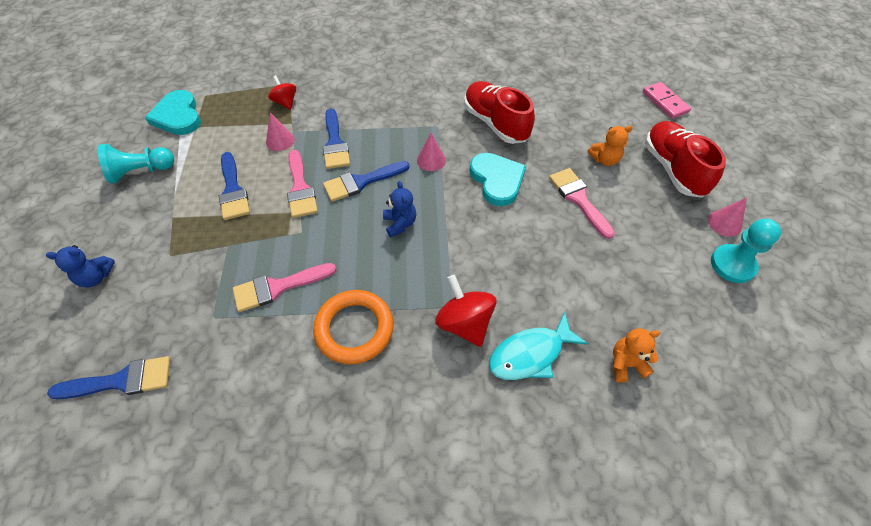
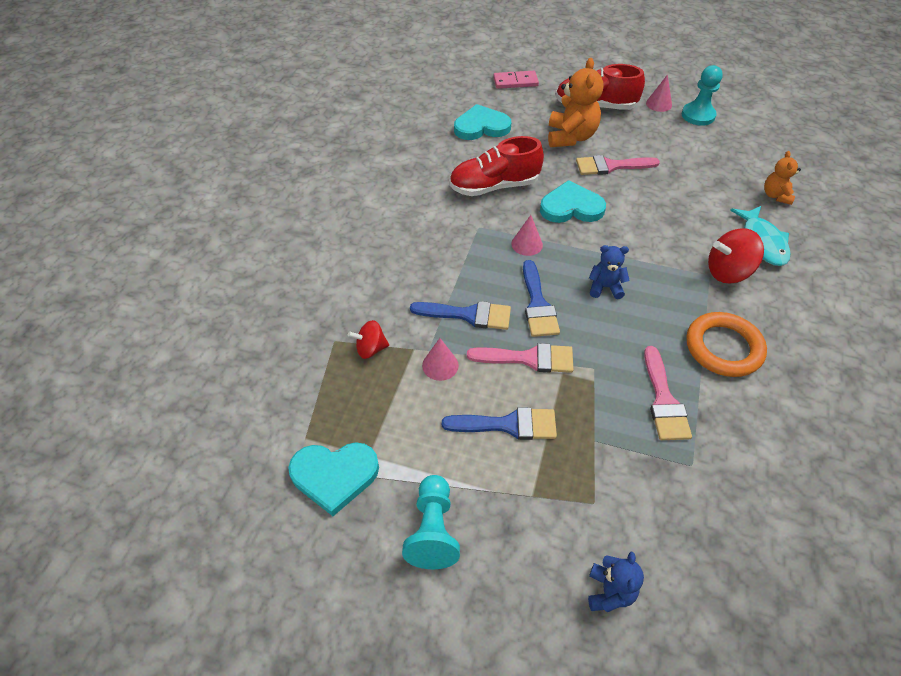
camera: 70 degrees left, 5 degrees down
blue brush [47,356,171,399] -> none
orange teddy bear [588,125,633,166] -> orange teddy bear [548,58,604,147], size x1.78
none -> turquoise heart [454,104,511,140]

